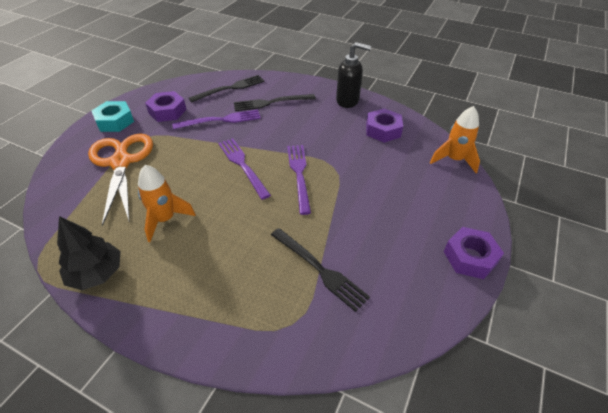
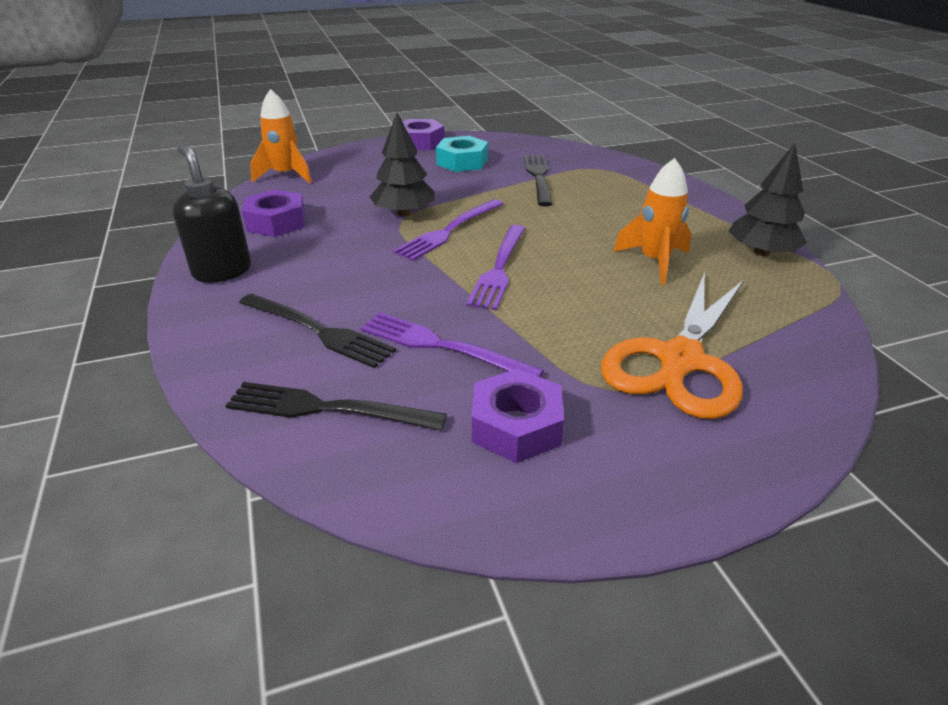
camera: 135 degrees left, 10 degrees down
turquoise nut [91,101,134,132] -> turquoise nut moved to [436,136,488,172]
none -> black tree [370,113,435,216]

